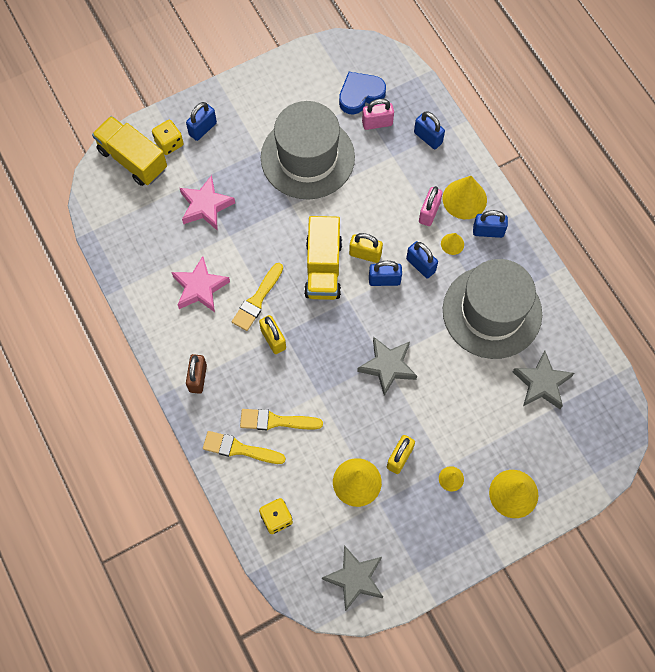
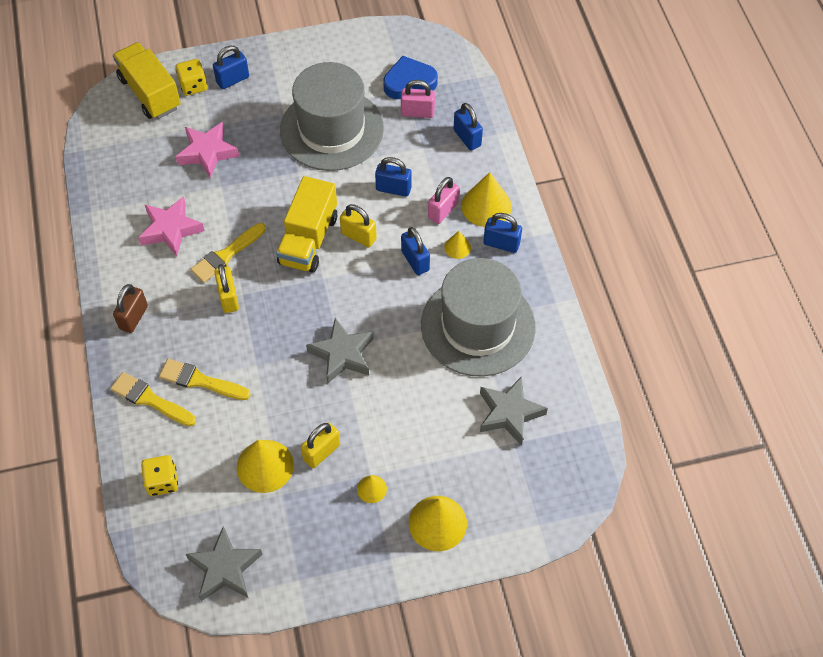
camera: 15 degrees right, 10 degrees down
blue padlock [369,261,402,286] -> blue padlock moved to [375,157,412,197]

